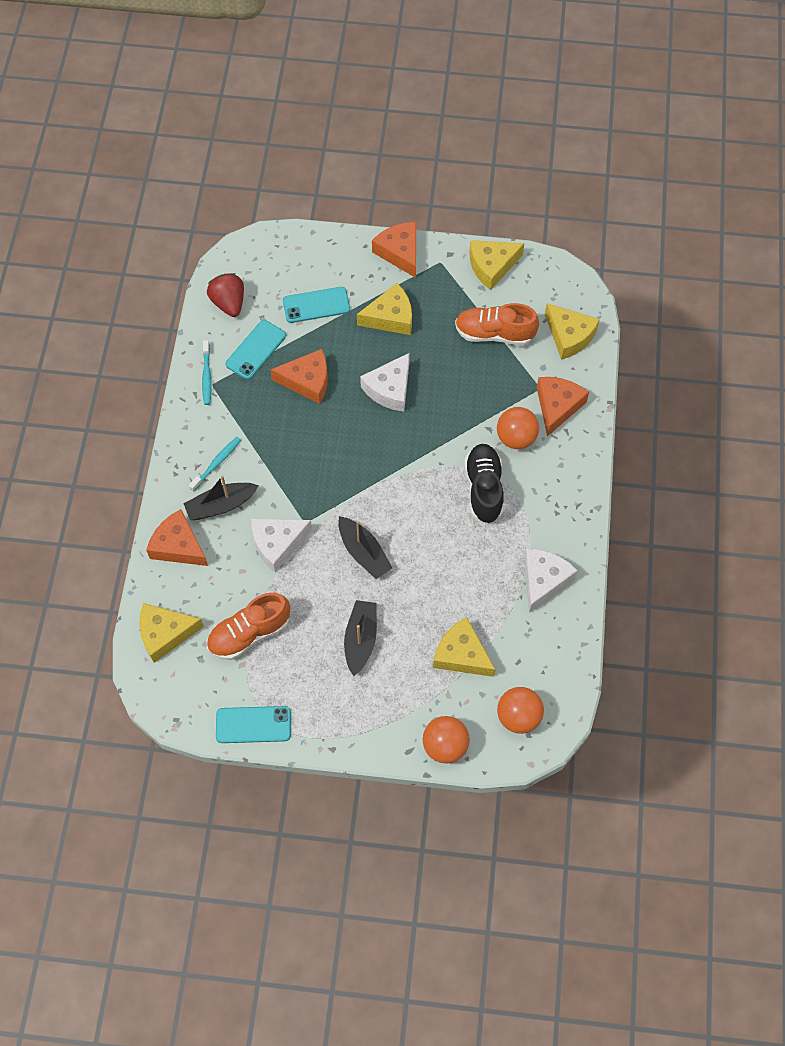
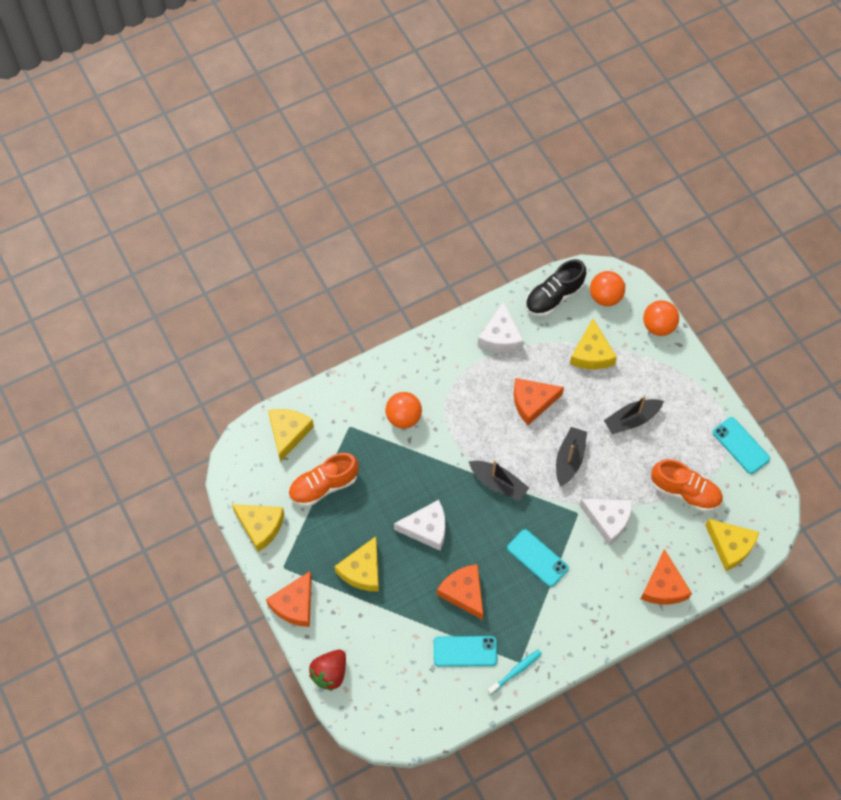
camera: 125 degrees left, 0 degrees up
black boat [183,475,259,520] -> black boat moved to [469,460,529,501]
turquoise toothbrush [189,437,241,491] -> none
red strawberry [207,273,244,317] -> red strawberry moved to [309,650,346,691]
turquoise phone [283,287,350,323] -> turquoise phone moved to [507,529,569,587]
yellow cheese [357,283,412,335] -> yellow cheese turned 105 degrees counterclockwise [334,536,379,592]
orange shoe [455,303,539,345] -> orange shoe turned 90 degrees clockwise [288,453,359,507]
black shoe [464,444,504,523] -> black shoe moved to [525,259,586,316]
white cheese [524,549,578,613] -> white cheese turned 75 degrees counterclockwise [478,302,523,352]
orange cheese [537,377,589,437] -> orange cheese moved to [514,378,564,425]

